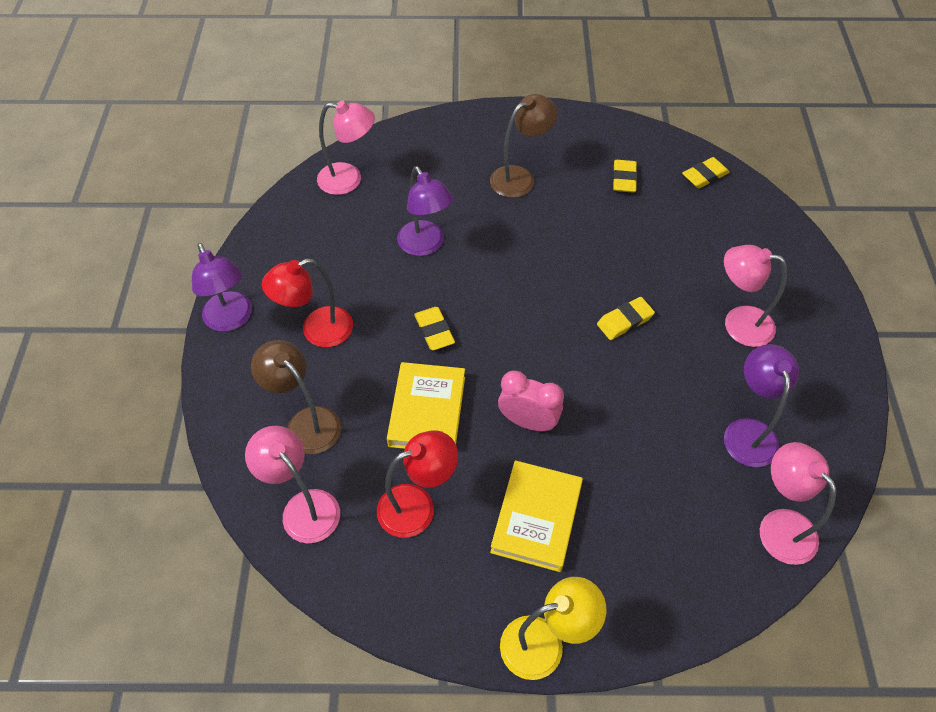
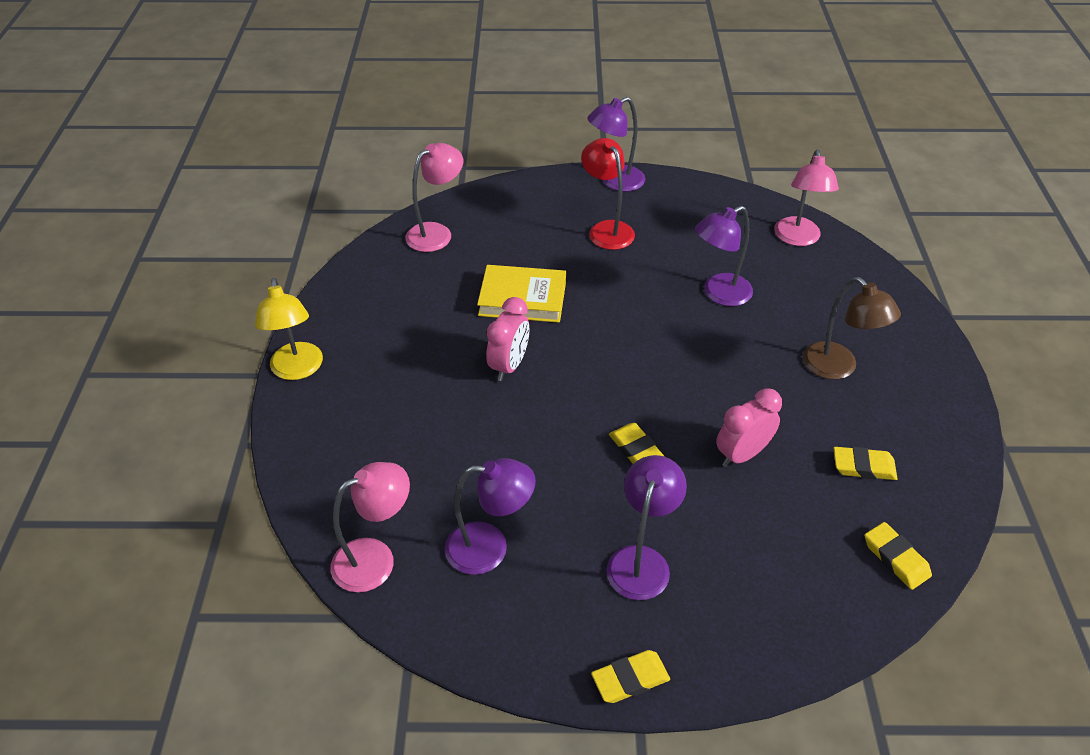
camera: 90 degrees right, 10 degrees down
brown lamp [251,340,341,454] -> none
red lamp [377,430,458,538] -> none
yellow eraser [414,307,455,350] -> yellow eraser moved to [591,650,670,703]
yellow book [490,460,583,572] -> none
pink lamp [724,245,787,347] -> purple lamp [606,455,687,600]
none -> pink clock [716,388,782,467]

